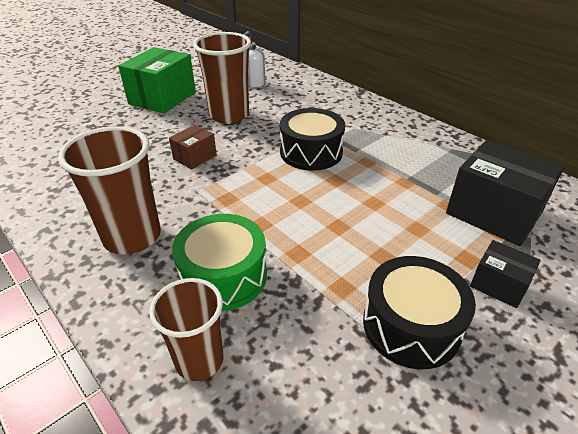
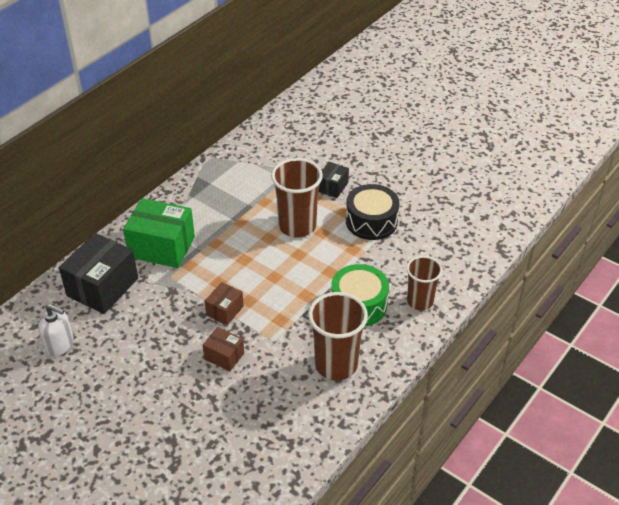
camera: 100 degrees left, 5 degrees up
green box [118,47,196,114] -> green box moved to [123,198,195,268]
brown cup [193,32,251,124] -> brown cup moved to [271,158,323,238]
black drum [280,108,345,171] -> none
black box [446,140,564,246] -> black box moved to [59,233,138,314]
none -> brown box [205,282,244,325]

